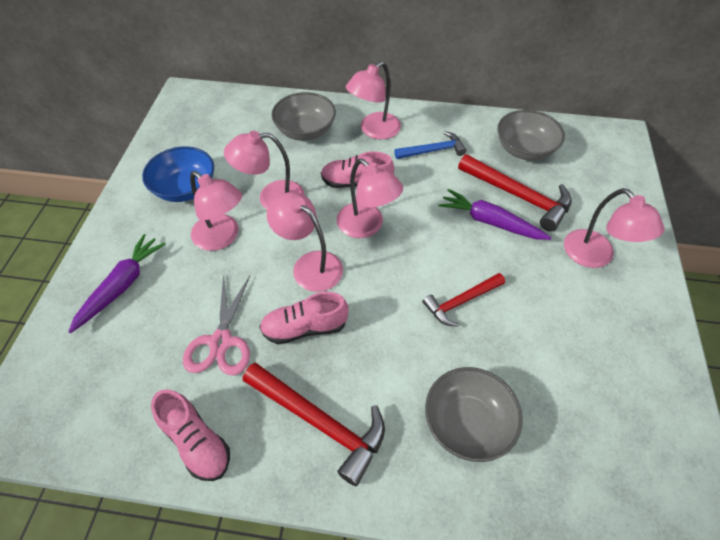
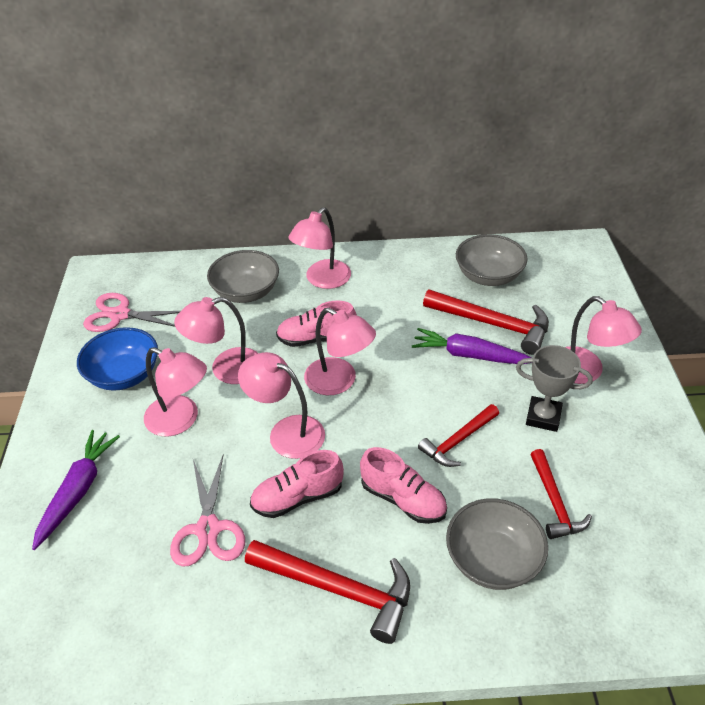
camera: 10 degrees left, 10 degrees down
pink shoe [151,389,230,481] -> pink shoe moved to [360,447,447,524]
blue hammer [395,131,466,159] -> none
none -> pink scissors [83,293,181,332]
none -> grey trophy [516,345,593,432]
none -> red hammer [530,449,592,539]

